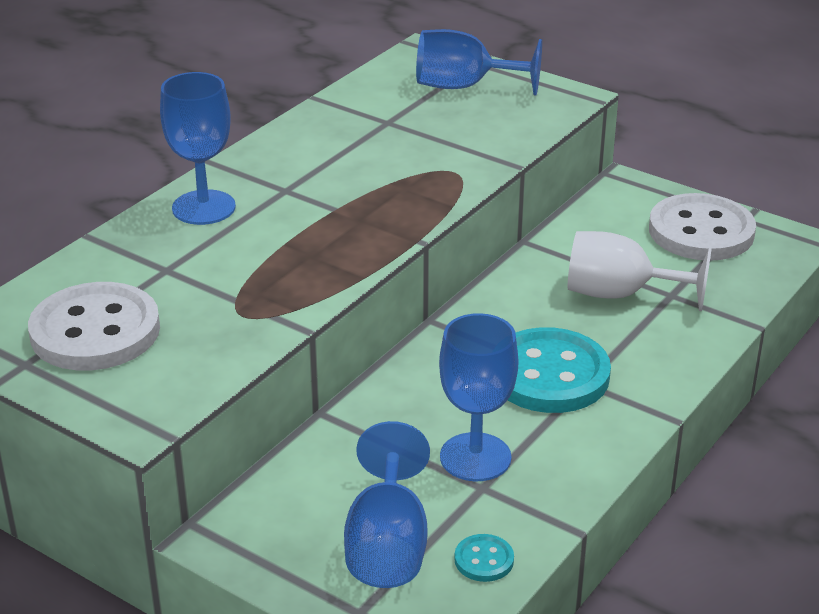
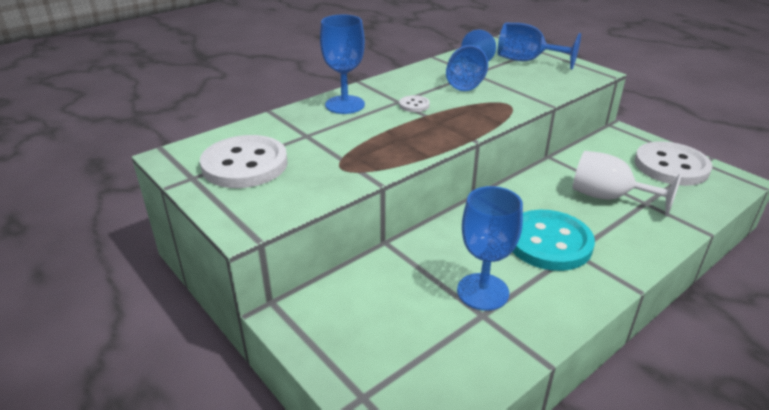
camera: 15 degrees right, 0 degrees up
blue goblet [344,421,430,588] -> blue goblet moved to [446,30,496,91]
turquoise button [455,534,514,582] -> none
none -> white button [399,95,430,112]

